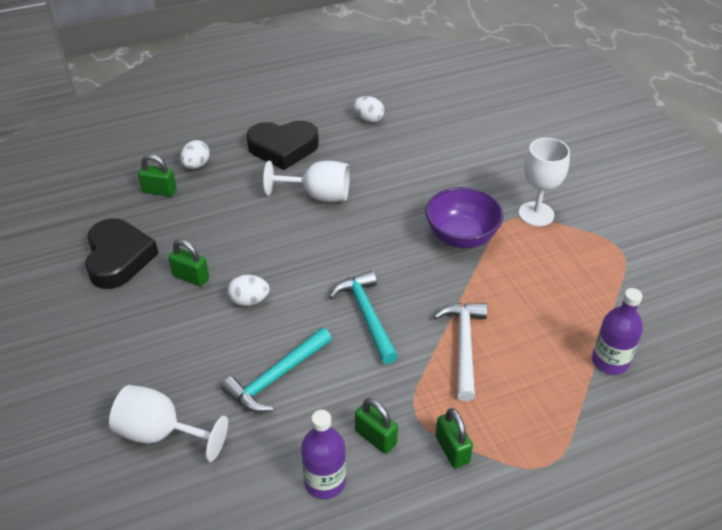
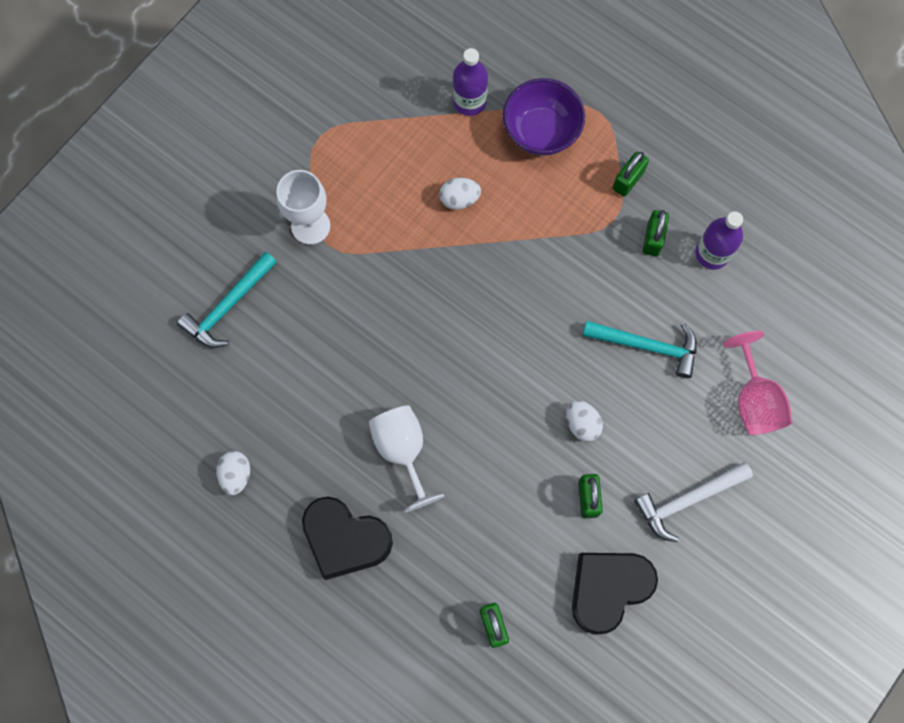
camera: 120 degrees left, 30 degrees up
white goblet [109,385,228,462] -> pink goblet [723,331,792,435]
white egg [180,140,210,169] -> white egg moved to [440,178,481,210]
black heart [246,120,319,170] -> black heart turned 150 degrees clockwise [302,497,393,580]
turquoise hammer [329,270,398,364] -> turquoise hammer moved to [177,251,277,348]
purple bowl [426,187,504,248] -> purple bowl moved to [503,78,585,156]
white hammer [434,303,487,401] -> white hammer moved to [634,462,753,542]

